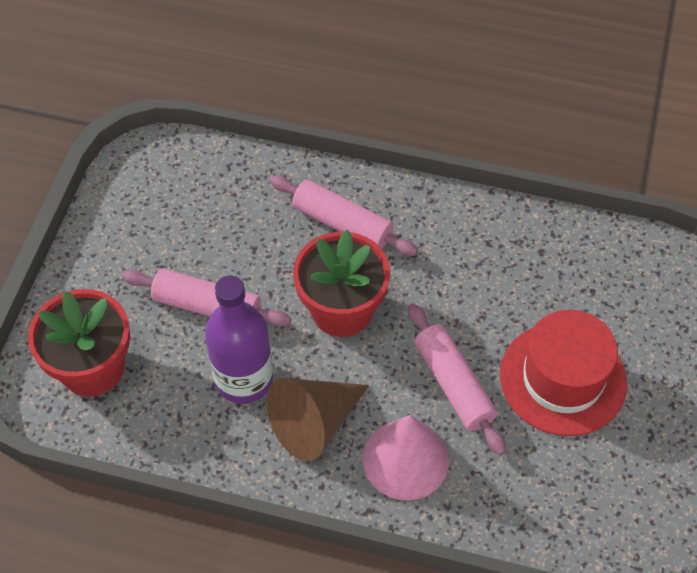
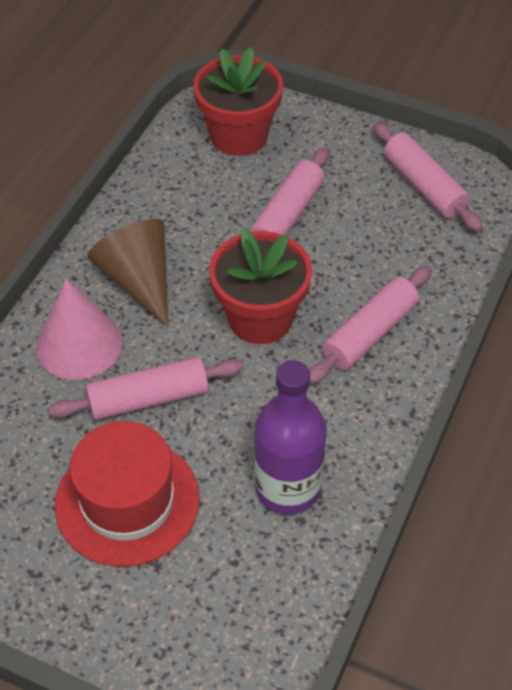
camera: 100 degrees right, 5 degrees down
purple bottle [205,276,273,404] -> purple bottle moved to [254,360,327,515]
none -> pink rolling pin [373,122,483,232]

